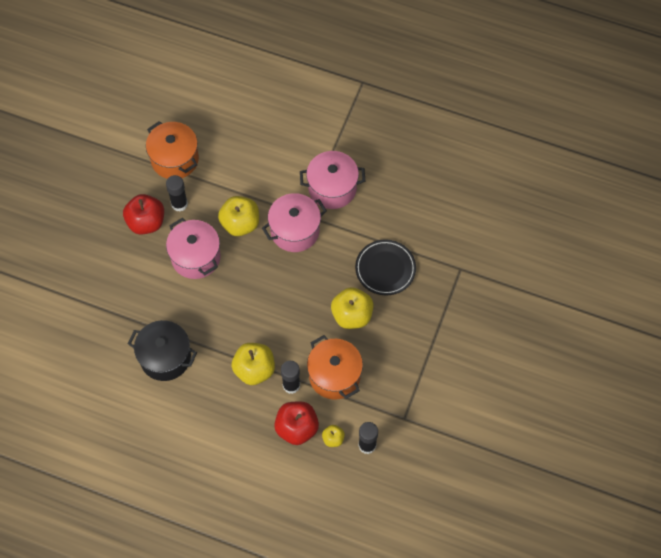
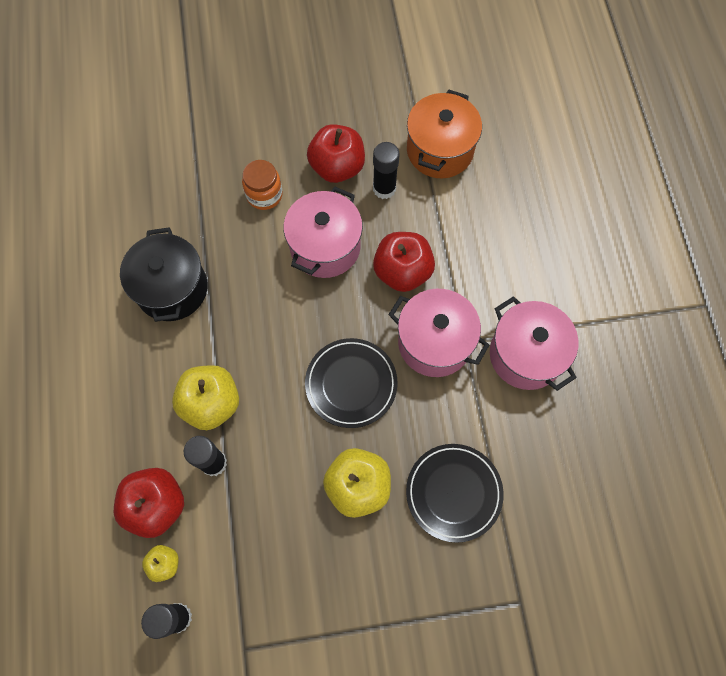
camera: 60 degrees right, 5 degrees up
yellow apple [218,196,259,236] -> red apple [373,232,435,292]
orange pot [307,335,363,400] -> none
none -> orange jar [242,160,283,210]
none -> black plate [305,338,398,428]

